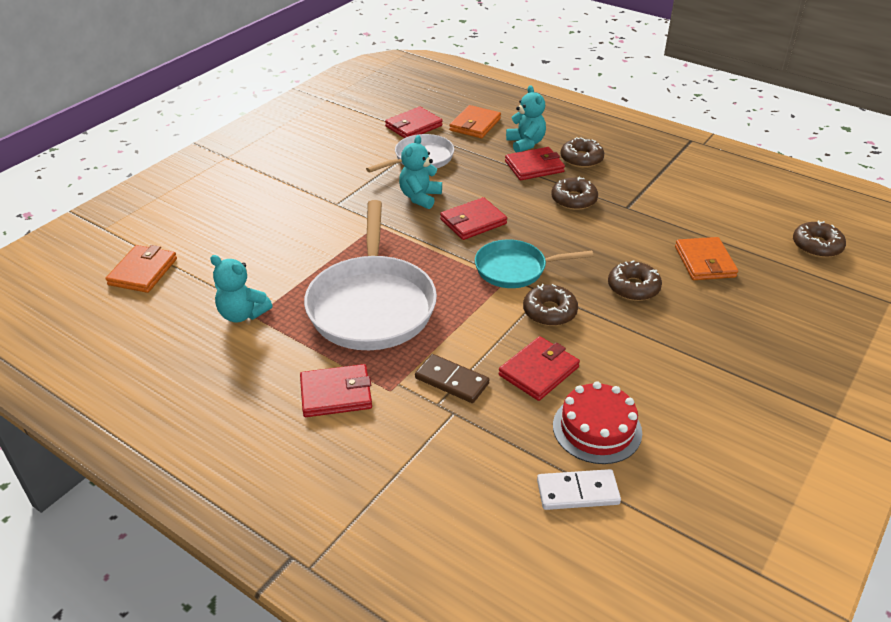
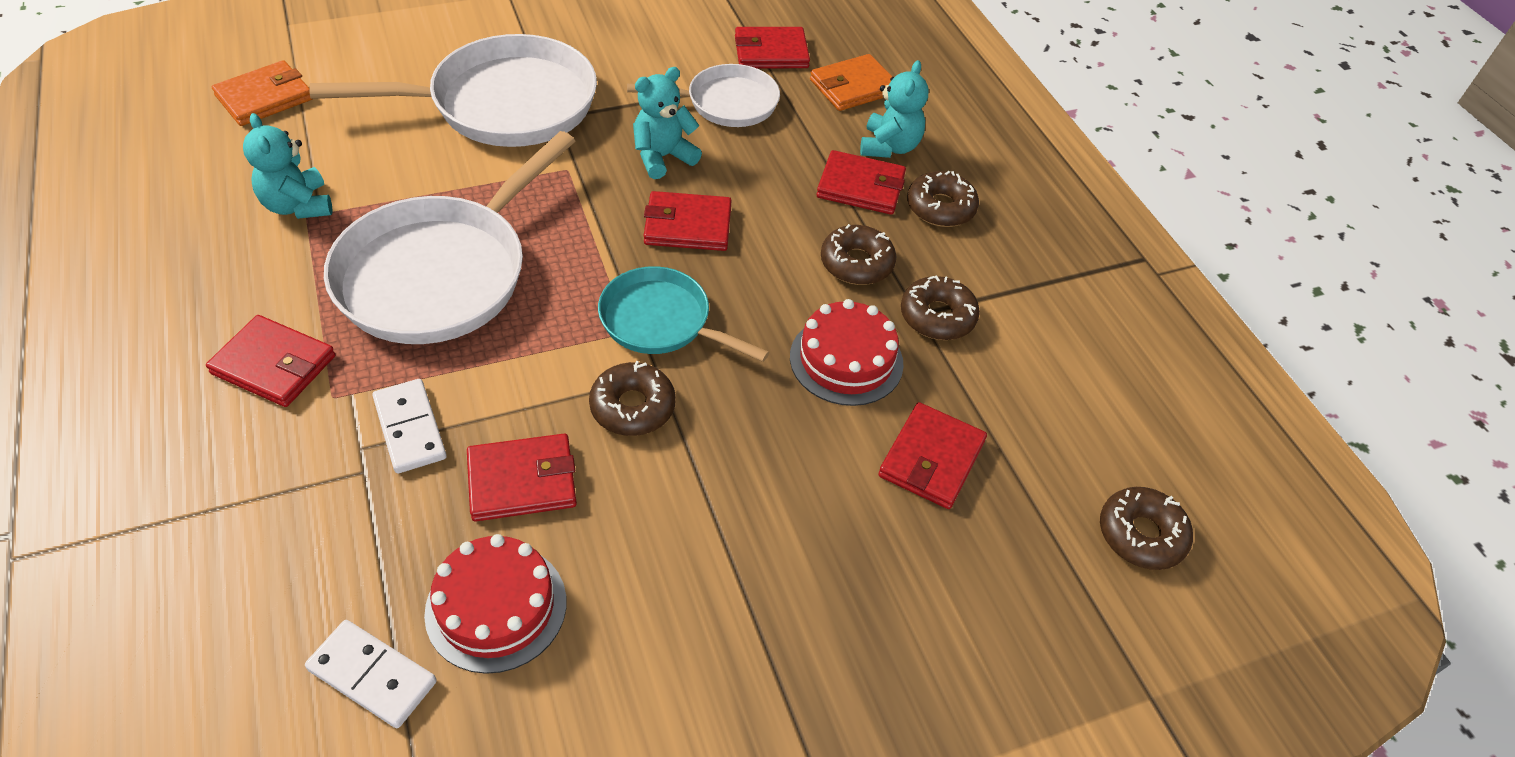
camera: 30 degrees right, 10 degrees up
brown domino [415,354,489,403] -> white domino [372,379,447,473]
brown donut [608,260,662,301] -> brown donut moved to [901,276,980,340]
orange wallet [675,237,738,280] -> red wallet [878,402,987,509]
none -> white pan [309,34,597,147]
none -> red cake [790,299,904,406]

